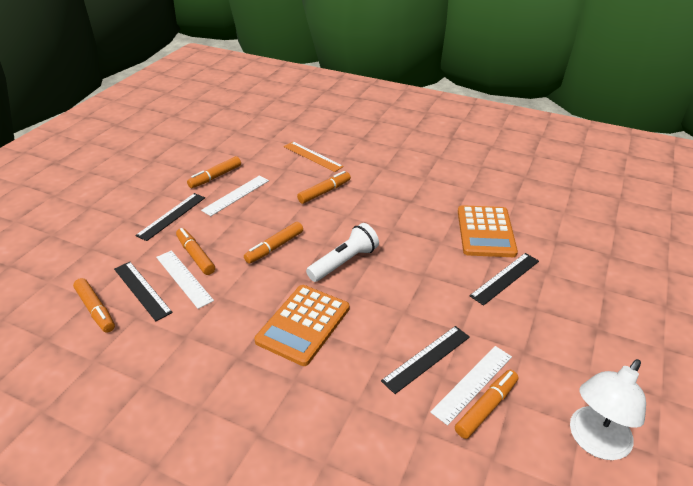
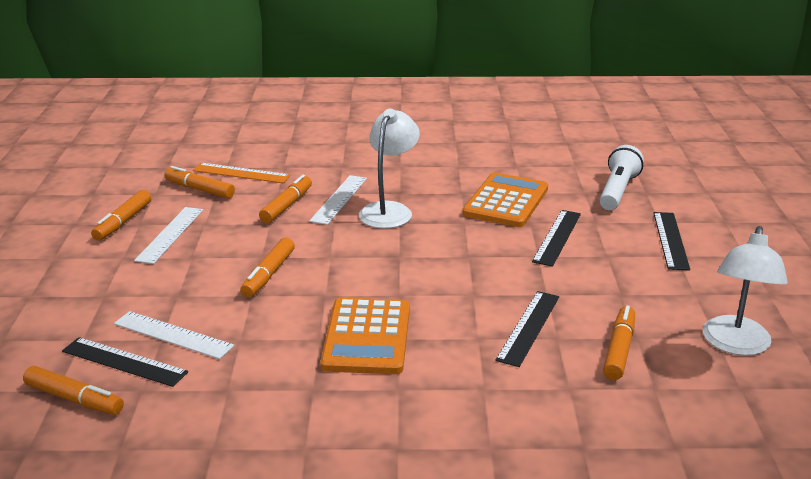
camera: 25 degrees left, 10 degrees down
black ruler [135,193,205,241] -> black ruler moved to [654,212,690,271]
orange marker [176,228,215,275] -> orange marker moved to [164,166,235,199]
white flashlight [306,223,379,282] -> white flashlight moved to [599,145,644,210]
white ruler [430,346,512,426] -> white ruler moved to [309,175,367,225]
orange calculator [458,205,518,257] -> orange calculator turned 135 degrees counterclockwise [462,172,548,227]
none -> white lamp [359,109,420,229]

